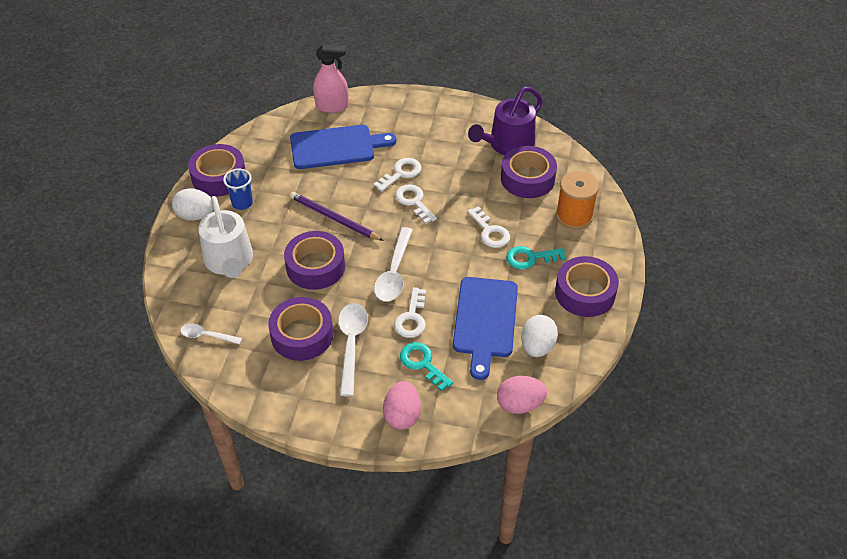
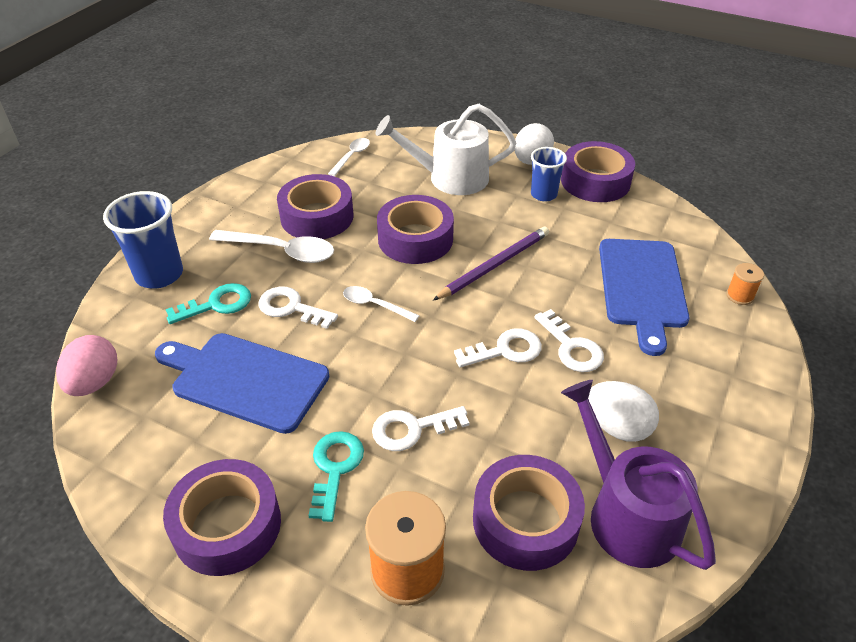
camera: 105 degrees right, 5 degrees down
pink spray bottle [313,45,349,113] -> orange spool [726,263,764,305]
white spoon [374,227,413,302] -> white spoon [343,286,420,322], size x0.58
pink egg [383,381,421,430] -> blue cup [103,191,183,288]
white egg [521,315,558,357] -> white egg moved to [588,381,659,442]

